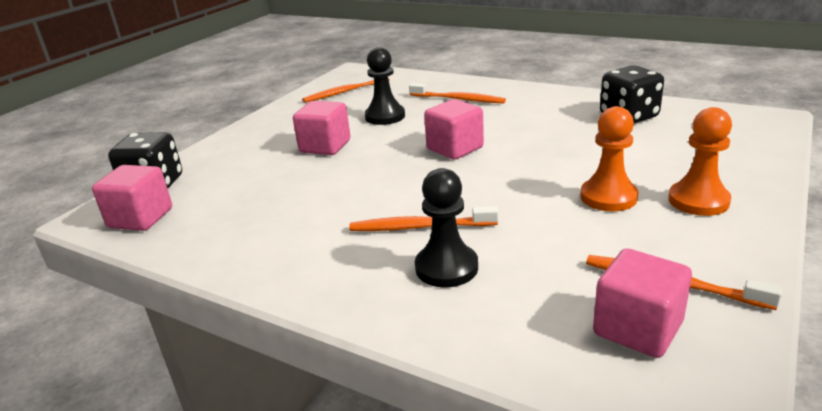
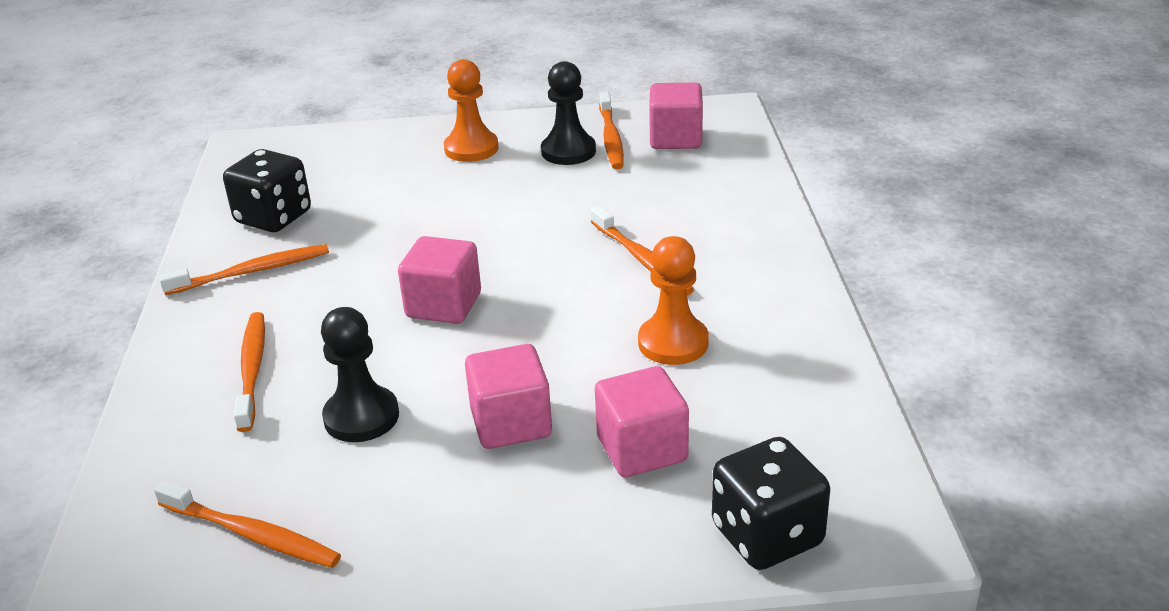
camera: 125 degrees left, 5 degrees up
pink cube [92,165,172,231] -> pink cube moved to [595,366,689,477]
black pawn [415,168,478,287] -> black pawn moved to [541,61,596,165]
orange pawn [580,106,638,212] -> orange pawn moved to [638,236,709,365]
none -> orange toothbrush [159,244,329,295]

